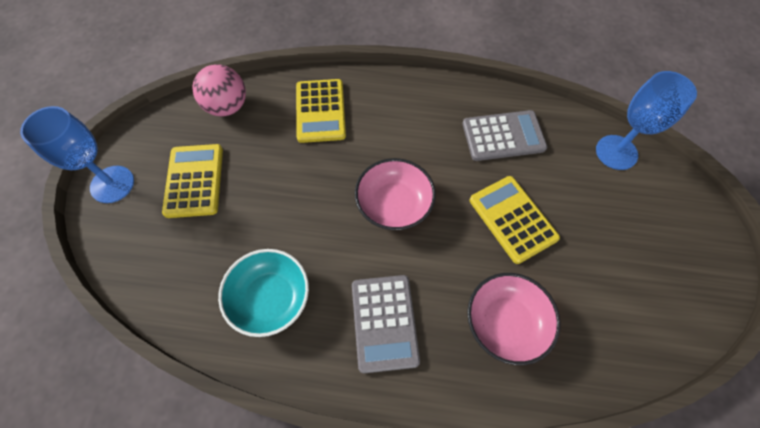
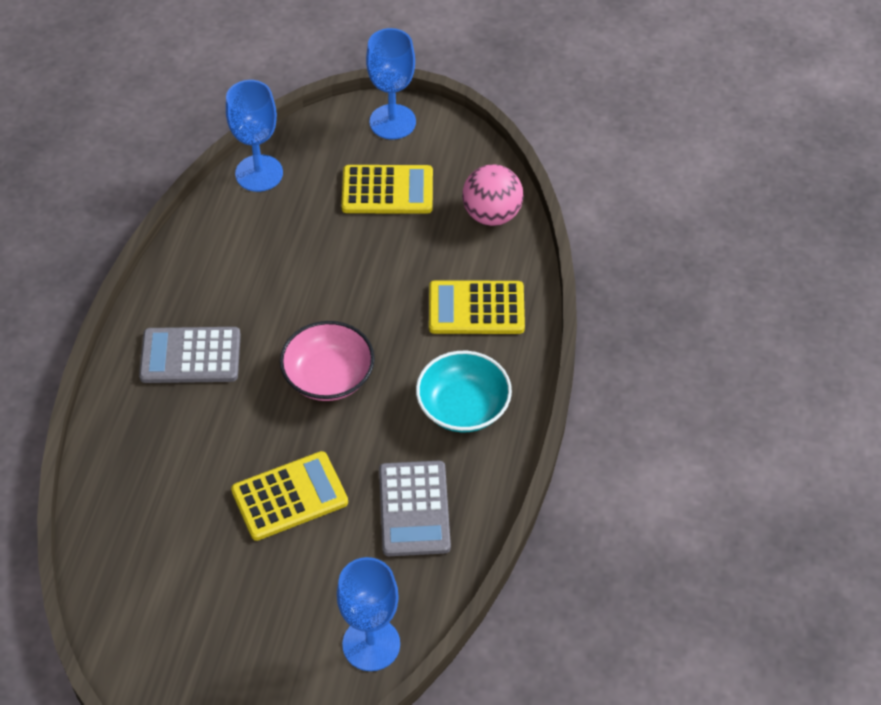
camera: 95 degrees right, 10 degrees down
turquoise bowl [218,249,309,337] -> turquoise bowl moved to [416,351,512,432]
pink bowl [467,273,561,365] -> none
none -> blue goblet [226,80,283,192]

